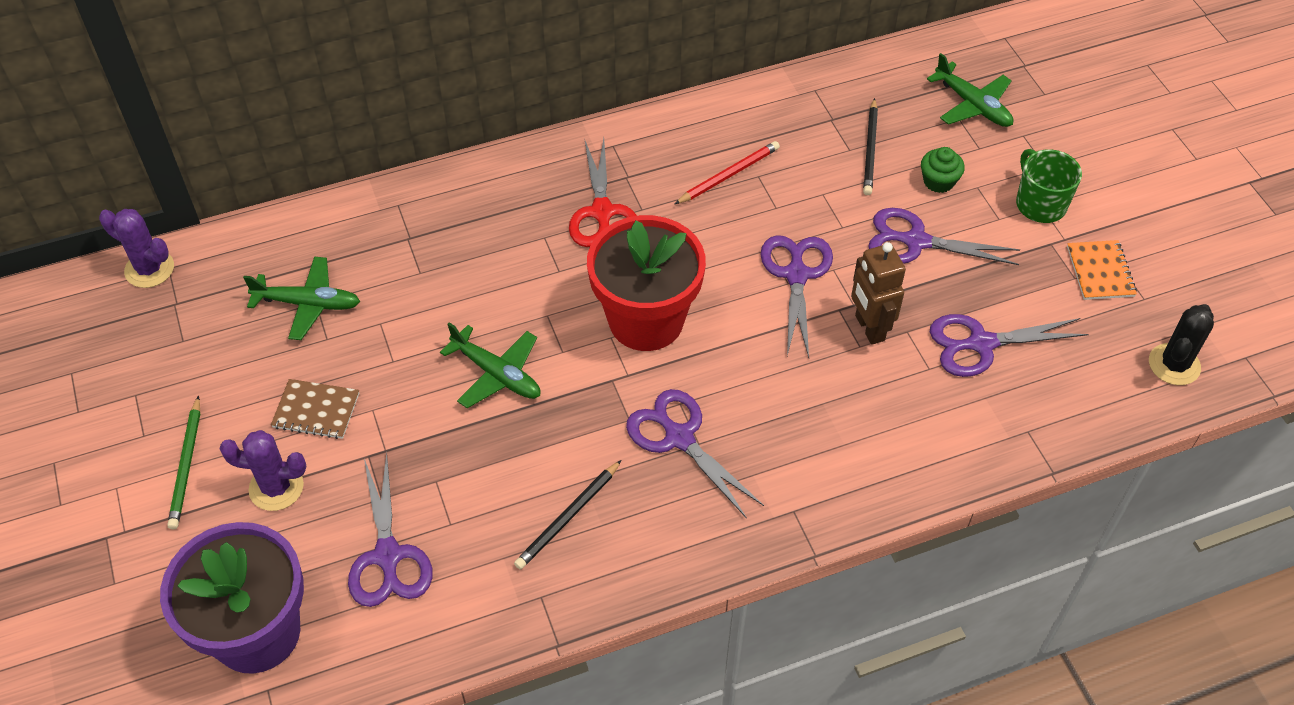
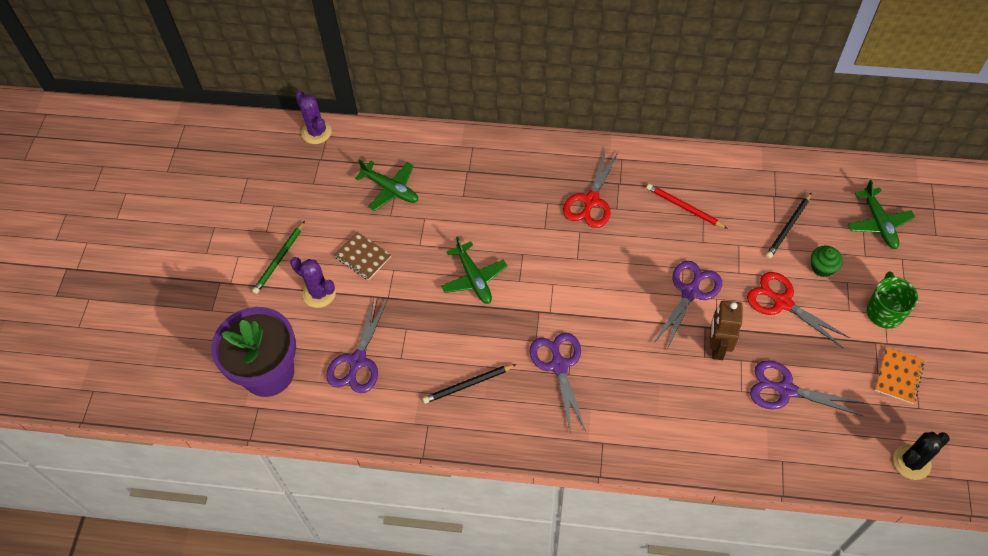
camera: 30 degrees right, 5 degrees up
red flower pot [587,215,706,351] -> none
red pencil [675,141,780,204] -> red pencil turned 135 degrees counterclockwise [646,184,728,229]
purple scissors [868,208,1020,265] -> red scissors [747,272,850,348]

